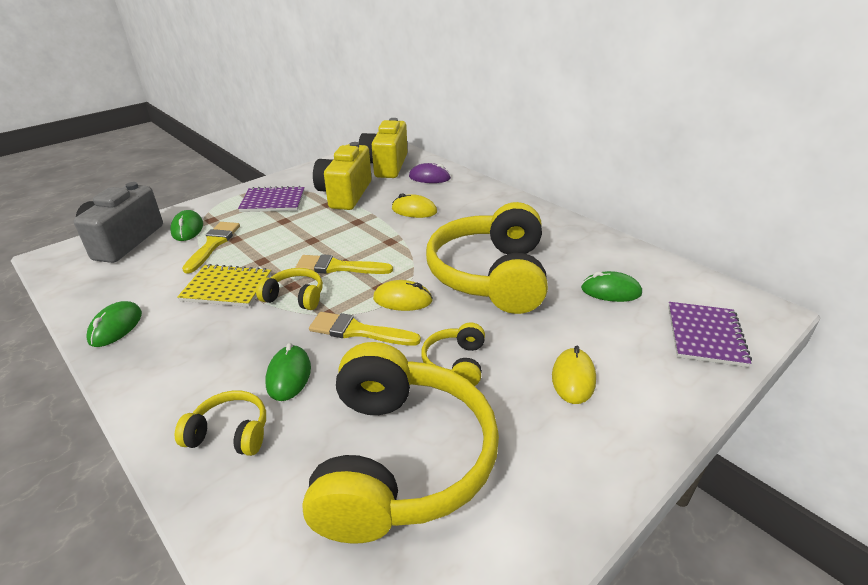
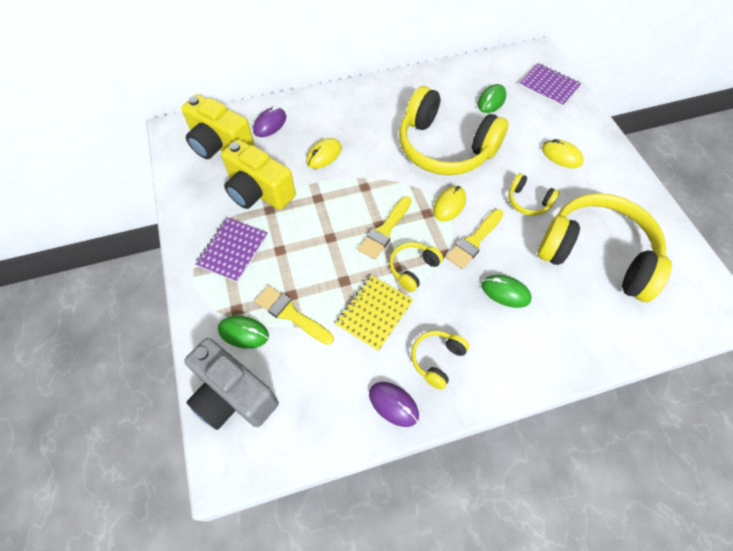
camera: 65 degrees left, 25 degrees up
green mouse [86,301,142,347] -> purple mouse [369,382,419,427]
yellow headphones [175,390,266,456] -> yellow headphones moved to [411,330,469,390]

